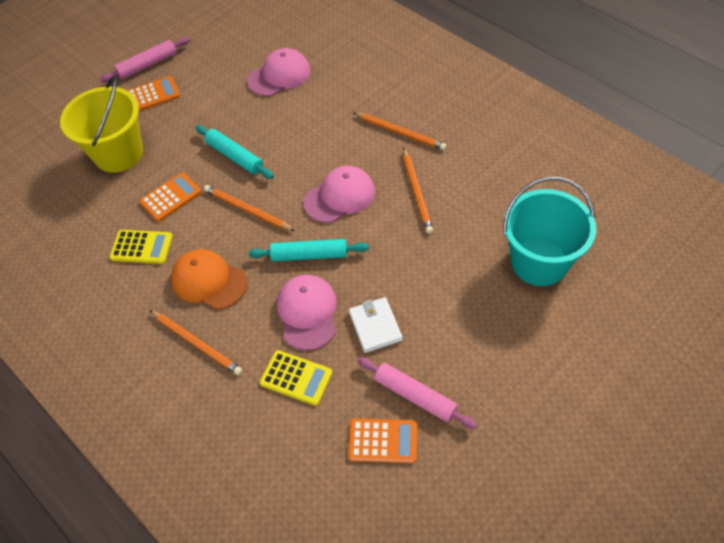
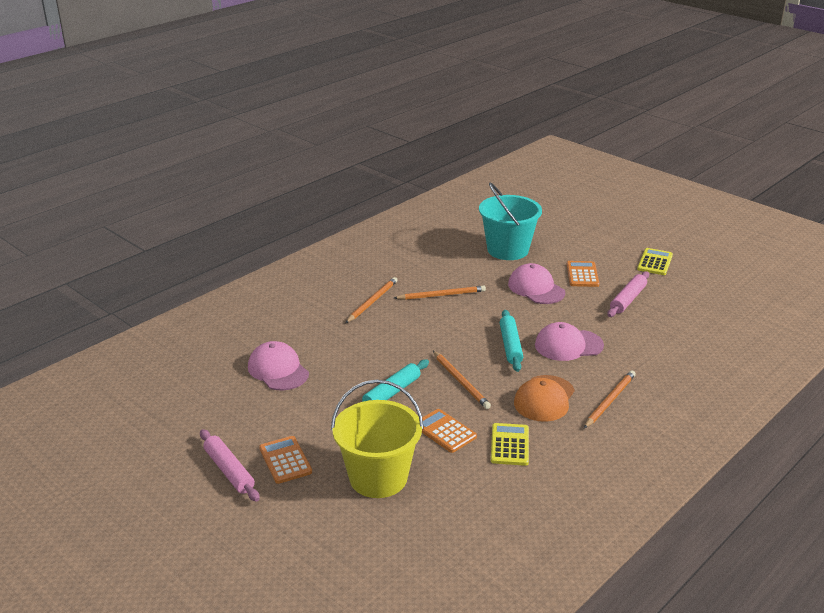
camera: 95 degrees left, 25 degrees down
orange pencil [204,185,295,231] -> orange pencil turned 60 degrees counterclockwise [433,351,491,409]
yellow calculator [260,350,333,406] -> yellow calculator moved to [637,248,673,275]
pink cap [303,166,375,223] -> pink cap moved to [508,263,565,304]
orange calculator [348,418,417,464] -> orange calculator moved to [567,261,600,287]
white wallet [349,297,403,353] -> none

